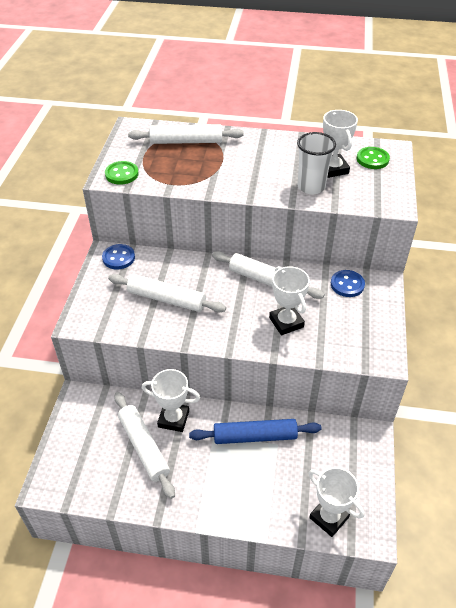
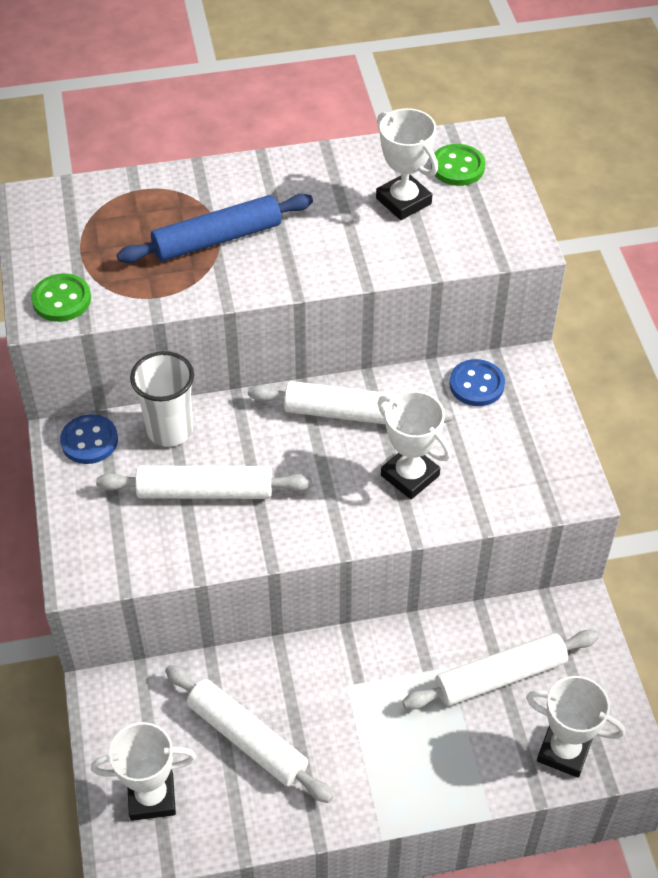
camera: 20 degrees left, 5 degrees up
white rolling pin [128,124,244,144] -> white rolling pin moved to [402,630,599,710]
white trophy [142,369,200,432] -> white trophy moved to [91,722,196,821]
blue rolling pin [189,419,321,444] -> blue rolling pin moved to [117,194,313,263]
white cup [297,132,336,194] -> white cup moved to [130,351,194,447]

